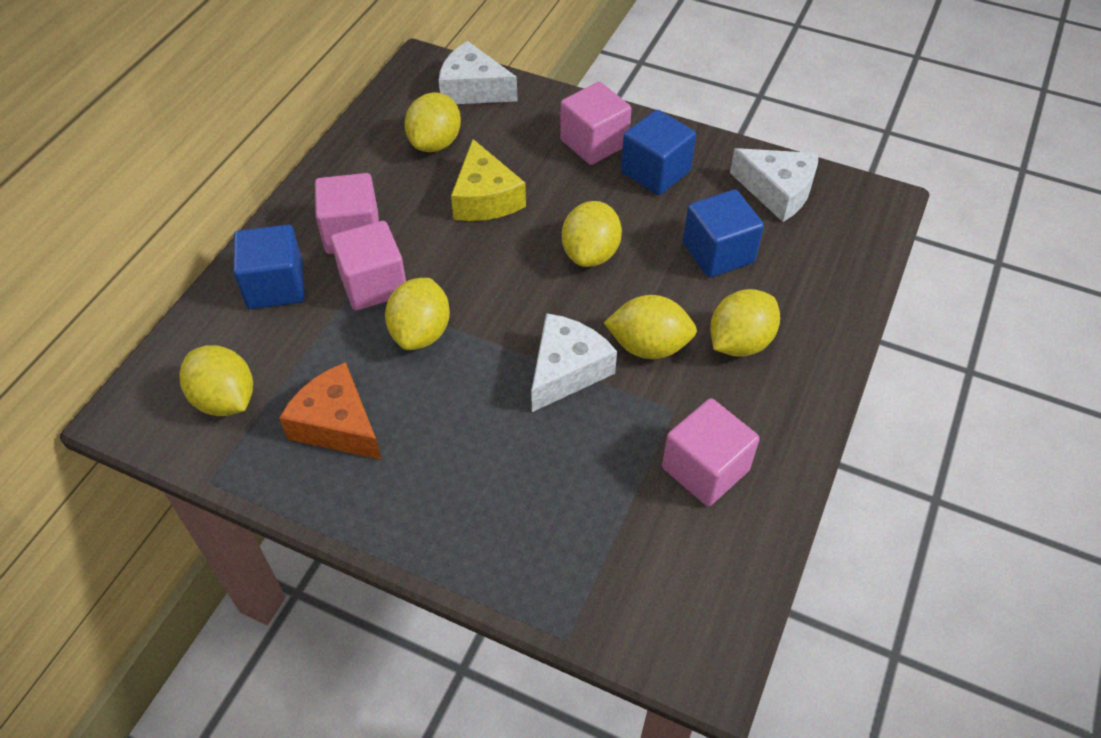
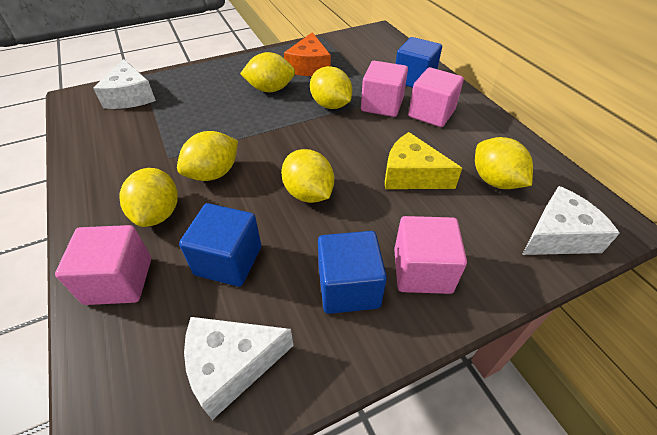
camera: 130 degrees right, 5 degrees down
yellow lemon [179,345,253,416] -> yellow lemon moved to [240,52,295,92]
orange cheese [279,362,382,460] -> orange cheese turned 105 degrees clockwise [284,32,331,76]
white cheese [531,313,617,412] -> white cheese moved to [93,59,156,109]
pink cube [662,398,760,506] -> pink cube moved to [55,225,151,305]

